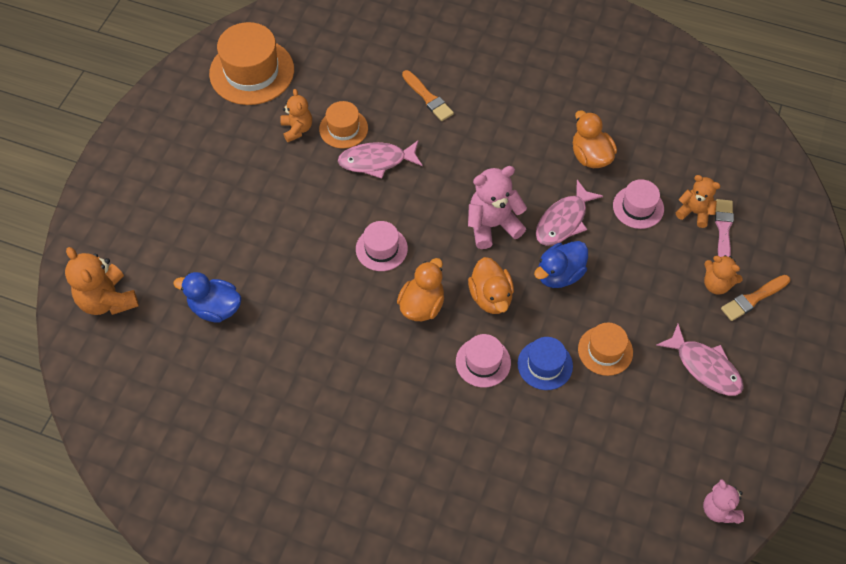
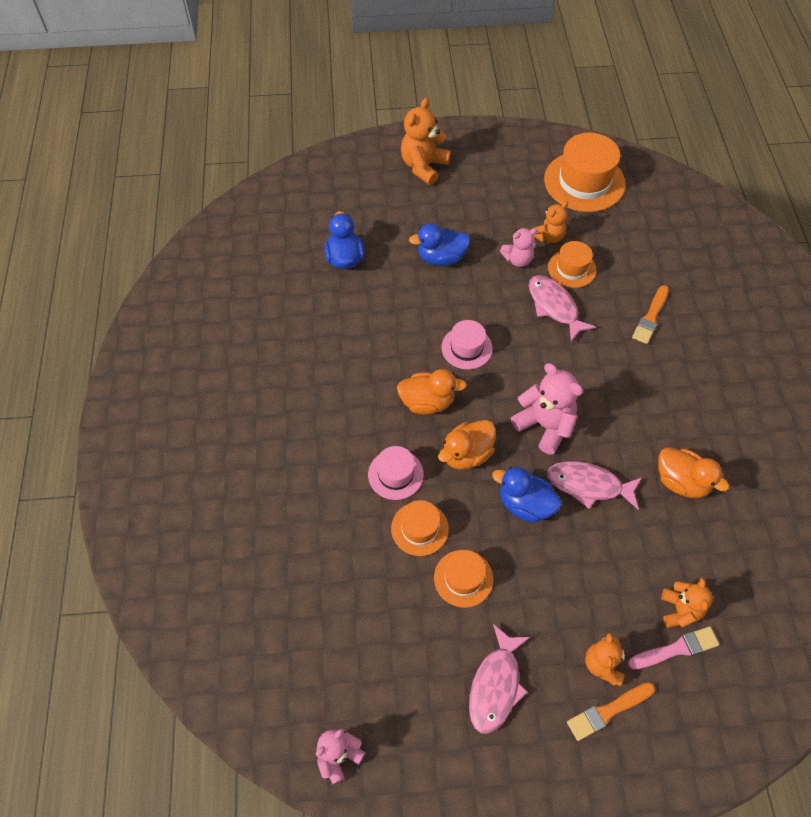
camera: 65 degrees right, 0 degrees up
orange teddy bear [65,247,139,315] -> orange teddy bear moved to [401,97,451,185]
blue hat [518,337,573,390] -> orange hat [391,500,449,556]
orange duck [573,110,617,168] -> orange duck turned 90 degrees clockwise [658,447,729,498]
pink hat [613,179,664,229] -> none
orange brush [721,275,790,321] -> orange brush turned 60 degrees counterclockwise [567,682,655,741]
none -> blue duck [409,224,471,266]
none -> pink teddy bear [500,228,538,267]

